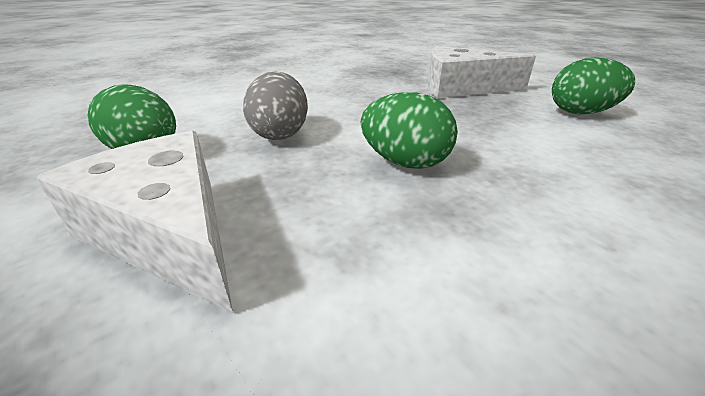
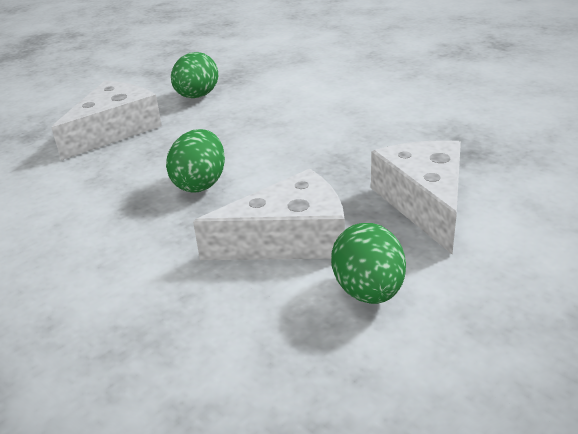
camera: 80 degrees right, 0 degrees up
grey egg [243,72,308,140] -> none
none -> white cheese [193,169,345,260]

